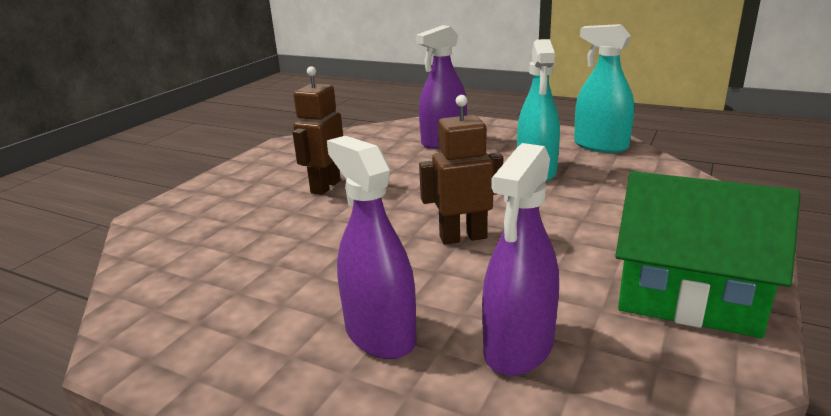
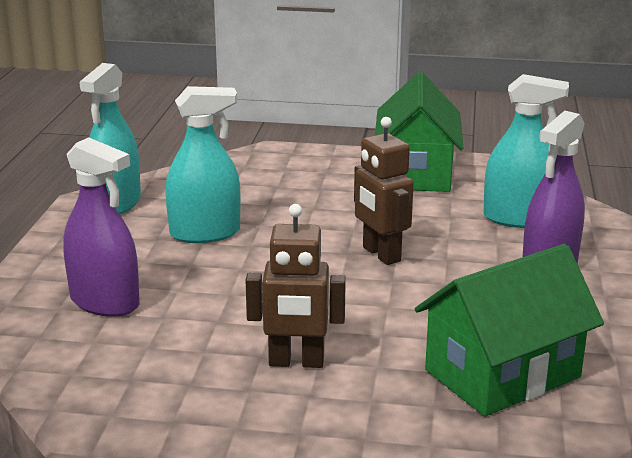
camera: 110 degrees left, 0 degrees up
purple spray bottle [482,143,559,376] -> turquoise spray bottle [483,74,569,228]
none -> green house [415,244,604,416]

